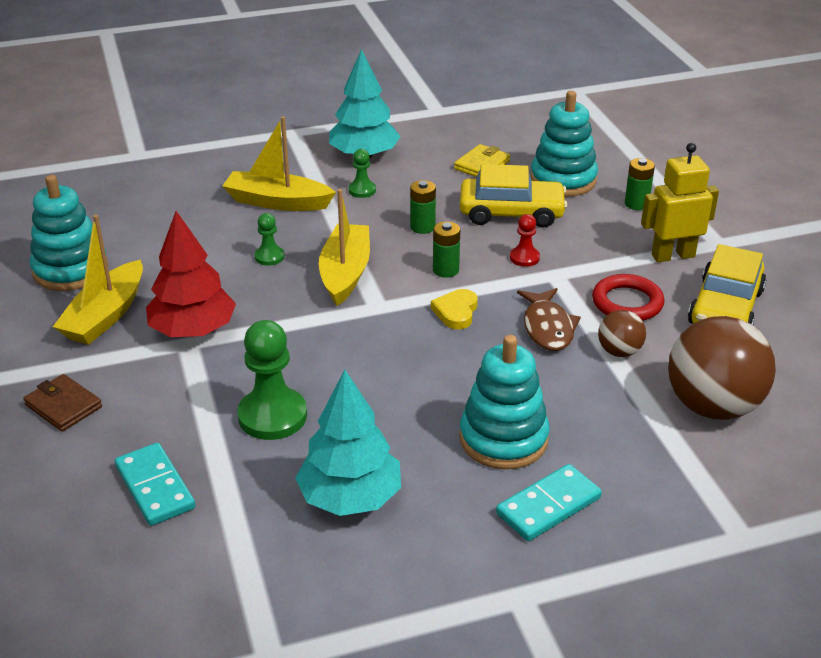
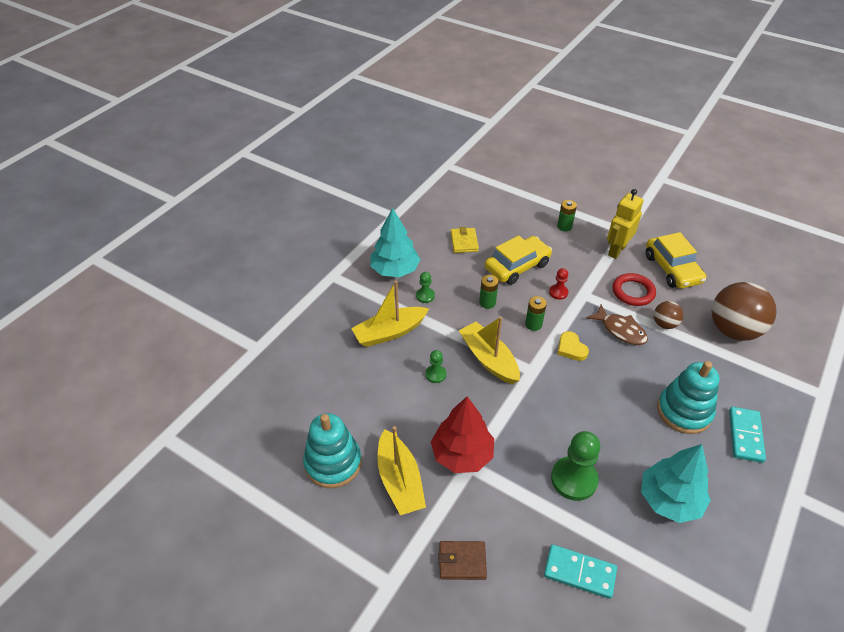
camera: 40 degrees left, 10 degrees up
turquoise stacking toy [531,91,598,197] -> none

